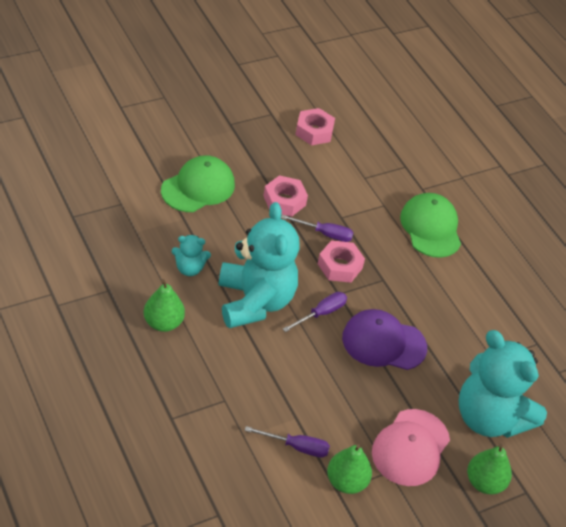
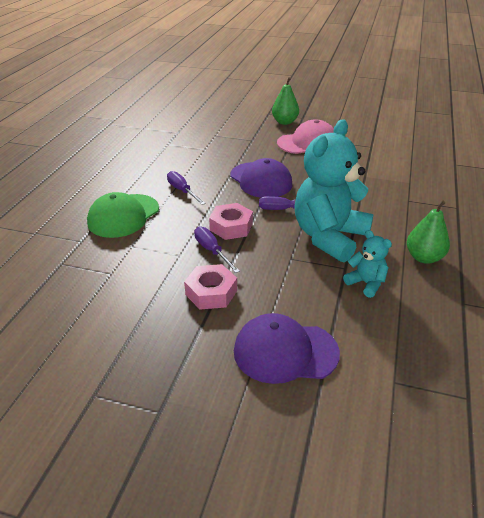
camera: 130 degrees left, 10 degrees down
green cap [161,155,235,212] -> purple cap [234,313,340,384]
purple screwdriver [245,426,330,457] -> purple screwdriver moved to [167,171,206,205]
pink nut [295,108,335,145] -> none
green pear [327,444,372,494] -> none
turquoise teddy bear [459,330,547,438] -> none

